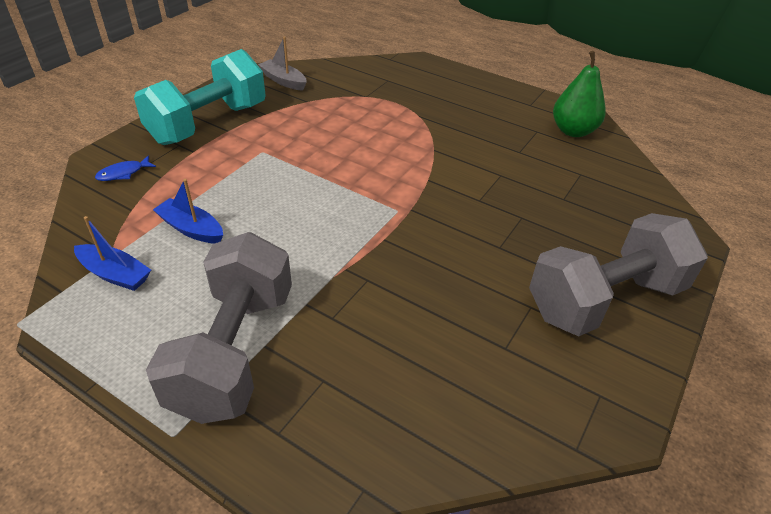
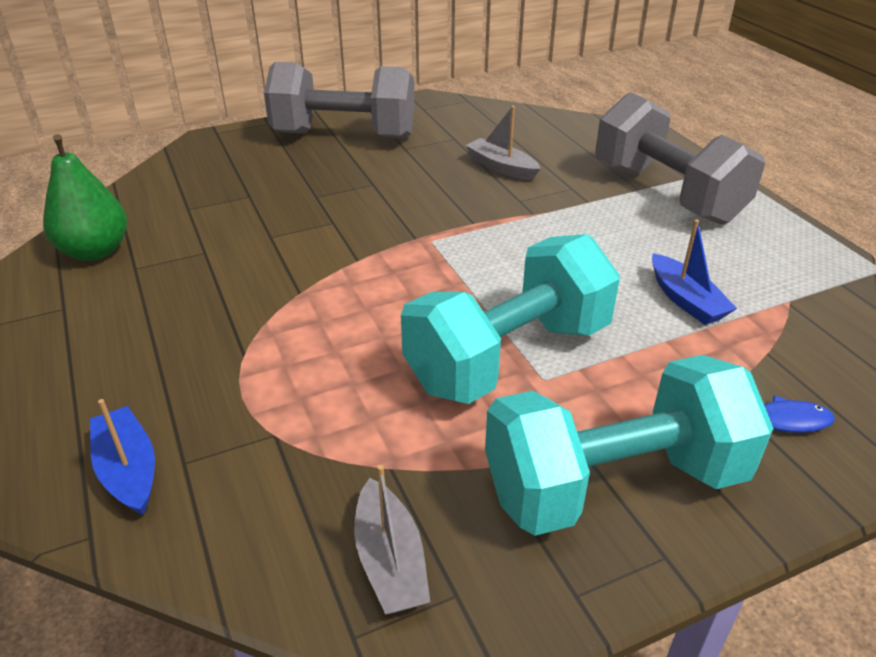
camera: 145 degrees left, 5 degrees down
blue boat [74,216,151,291] -> blue boat moved to [90,399,155,515]
grey dumbbell [146,232,292,424] -> grey dumbbell turned 75 degrees counterclockwise [595,92,765,225]
none -> turquoise dumbbell [401,234,620,404]
none -> grey boat [466,106,541,180]

